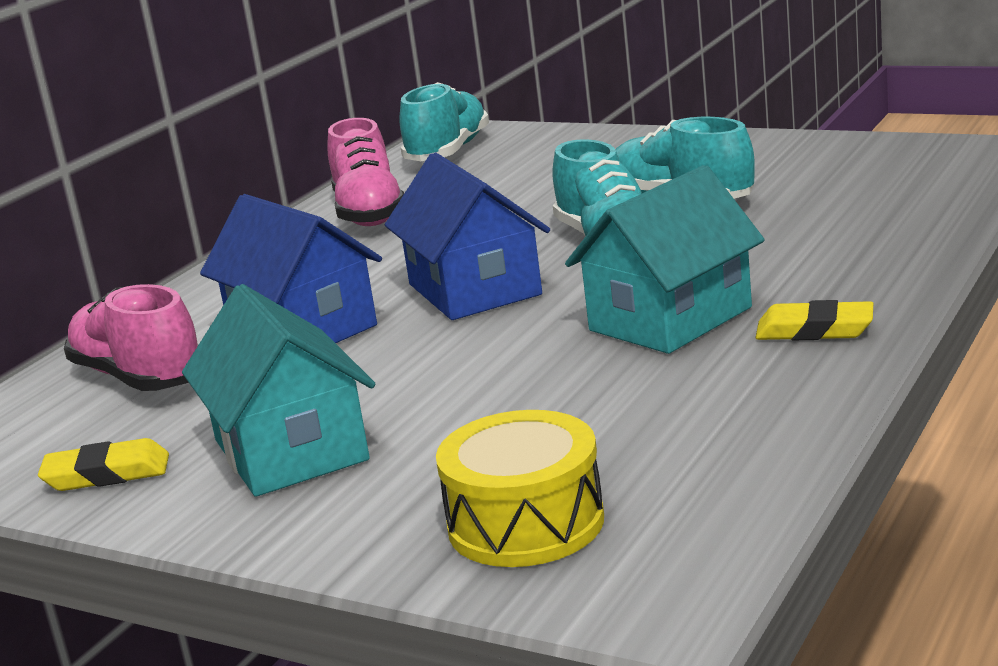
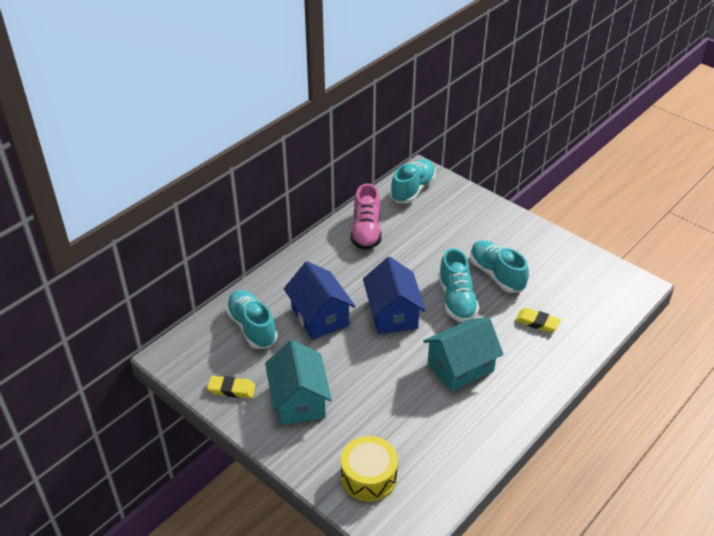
camera: 10 degrees right, 20 degrees up
pink shoe [64,284,198,391] -> turquoise shoe [226,290,278,349]
yellow eraser [756,300,873,340] -> yellow eraser moved to [515,308,561,333]

